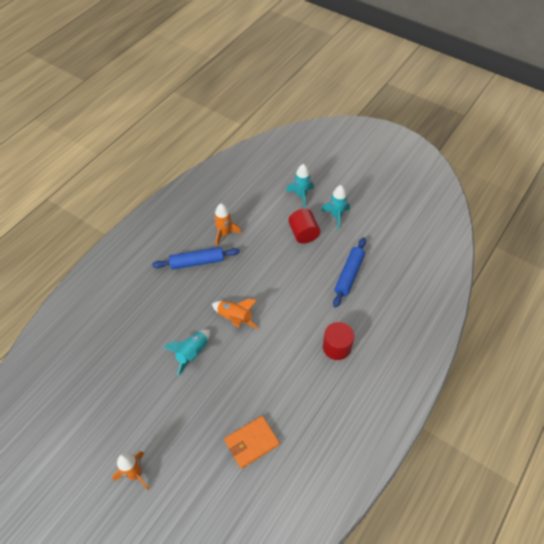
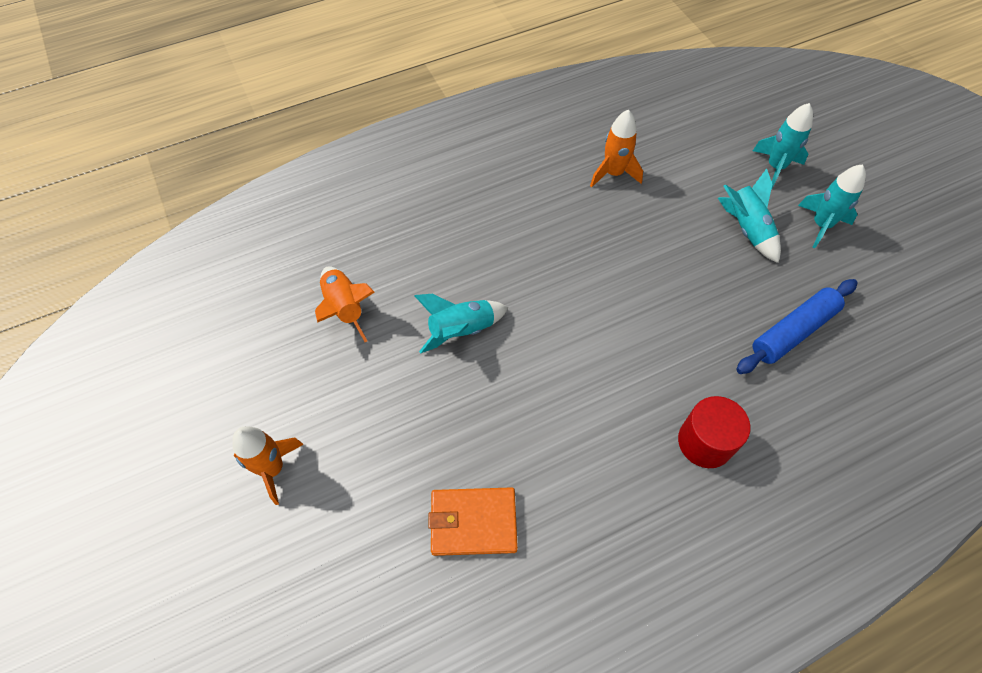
camera: 30 degrees right, 5 degrees up
blue rolling pin [152,247,240,270] -> none
orange rocket [212,299,258,329] -> orange rocket moved to [315,266,375,342]
red cylinder [288,209,320,244] -> turquoise rocket [718,169,781,263]

